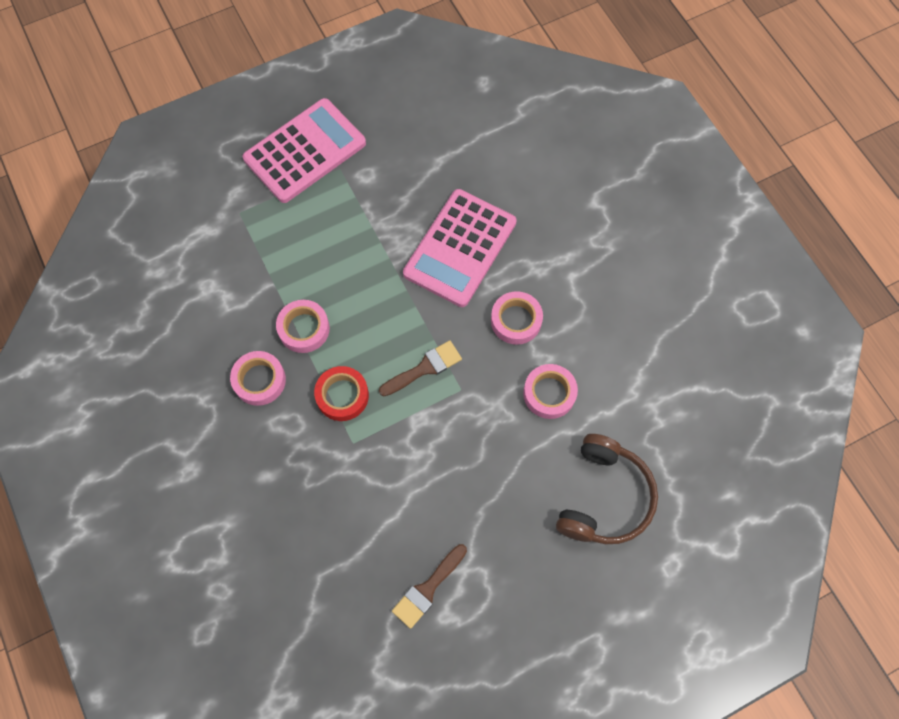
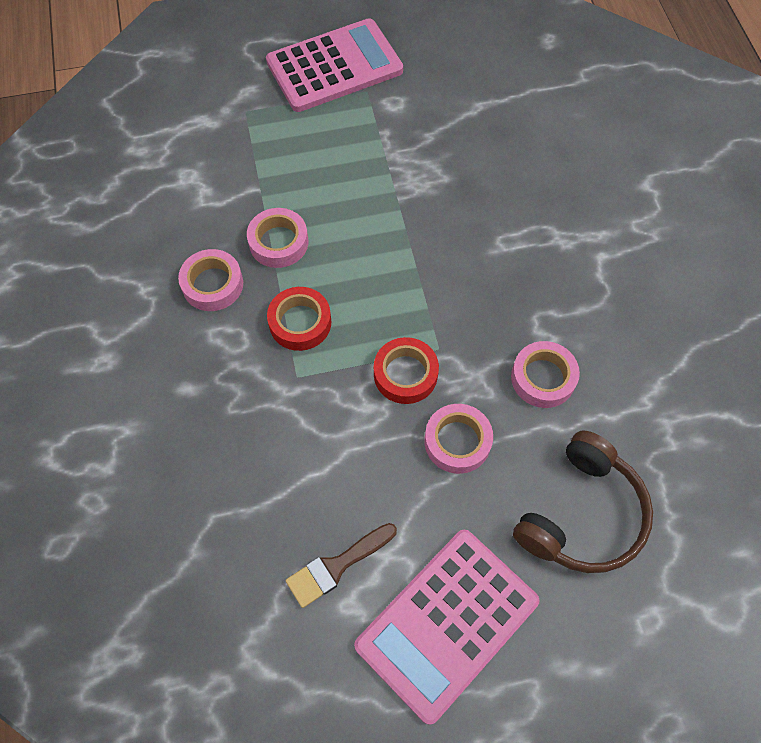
camera: 15 degrees right, 5 degrees down
brown brush [379,340,462,396] -> none
pink calculator [403,189,517,307] -> pink calculator moved to [354,530,540,725]
pink tape [491,291,543,345] -> pink tape moved to [424,404,493,474]
none -> red tape [374,337,439,404]

